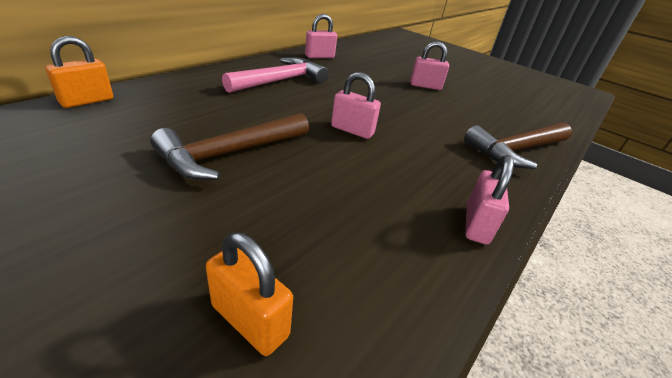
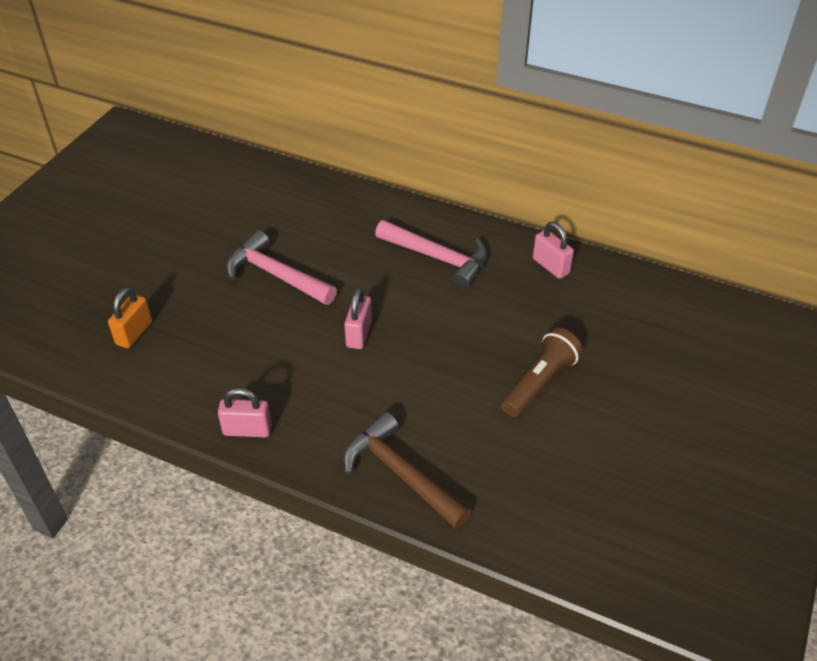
camera: 80 degrees right, 10 degrees up
orange padlock [46,36,113,108] -> none
brown hammer [150,113,309,180] -> pink hammer [226,230,337,305]
pink padlock [410,41,449,90] -> brown flashlight [501,328,583,417]

